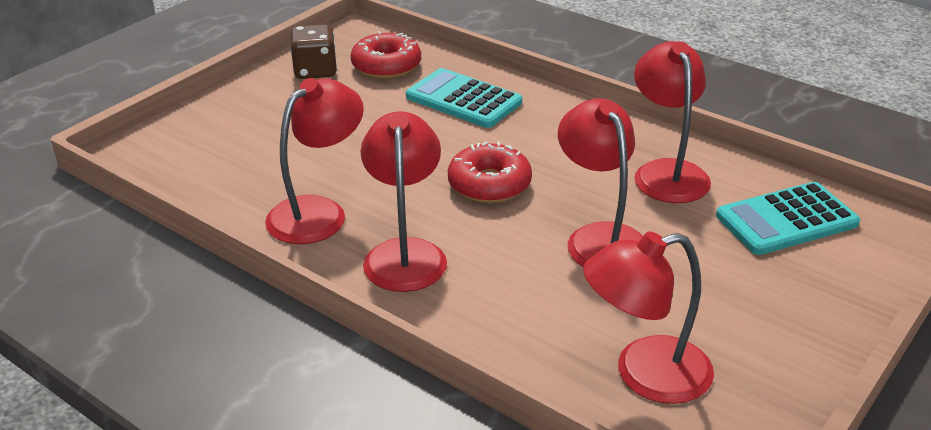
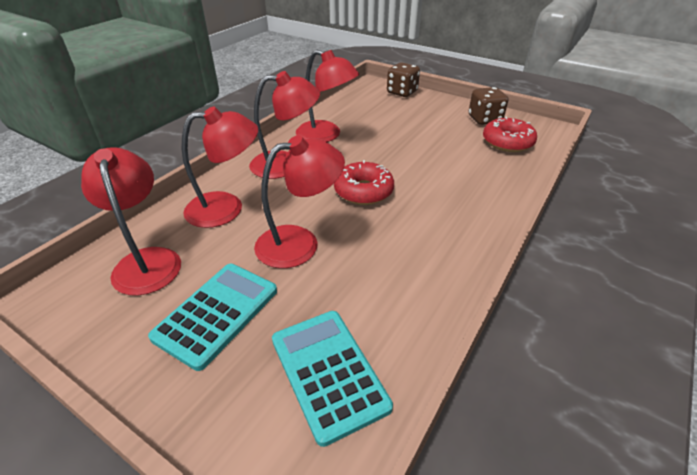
camera: 85 degrees right, 5 degrees up
turquoise calculator [406,68,522,128] -> turquoise calculator moved to [148,264,277,371]
red lamp [634,41,711,203] -> red lamp moved to [181,106,258,228]
none -> brown dice [387,62,420,97]

